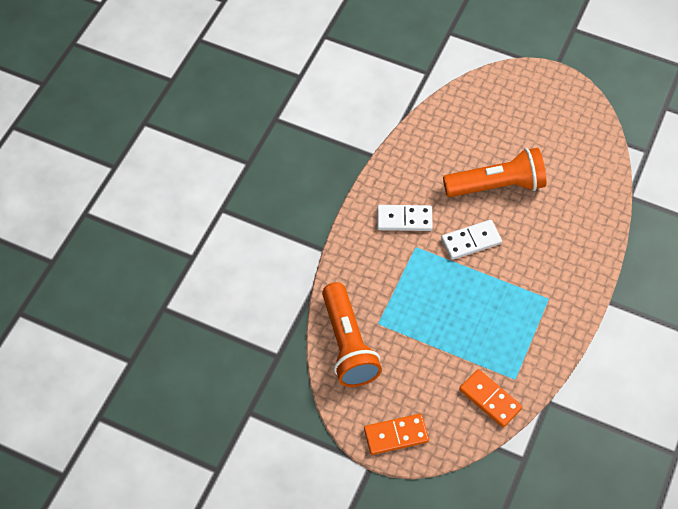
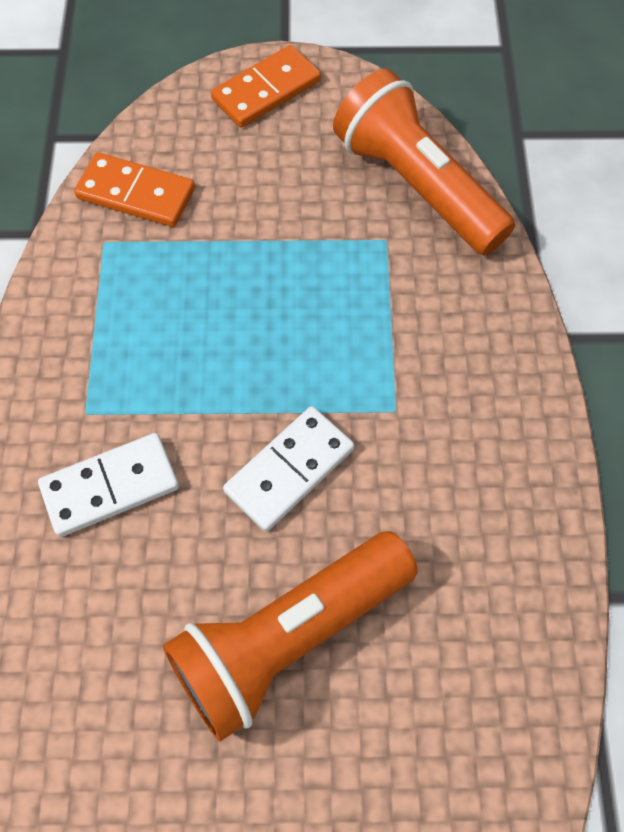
camera: 155 degrees right, 5 degrees up
white domino [377,205,433,231] -> white domino moved to [38,433,179,537]

